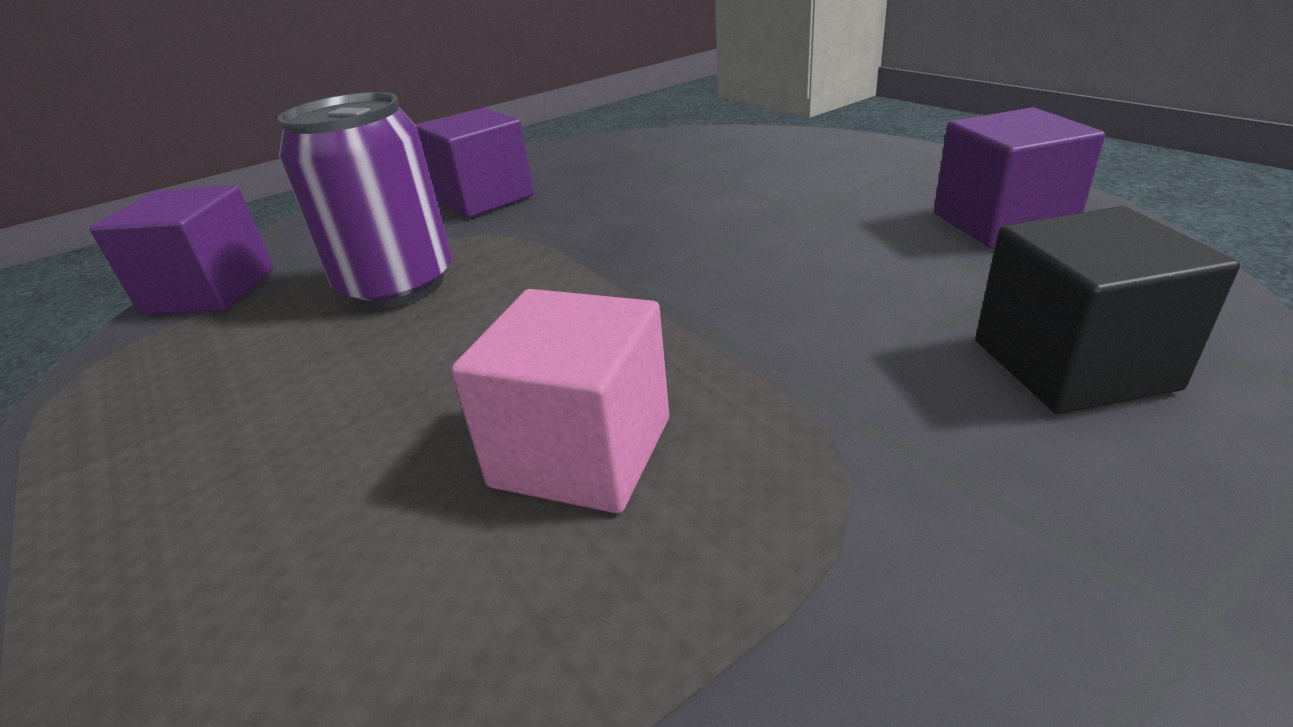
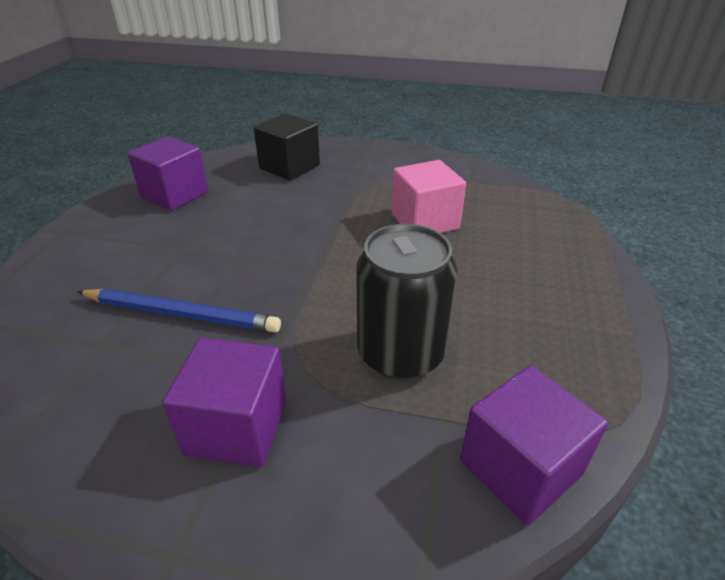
camera: 135 degrees left, 5 degrees up
purple can [278,92,452,309] -> black can [356,224,458,380]
none -> blue pencil [77,289,281,333]

